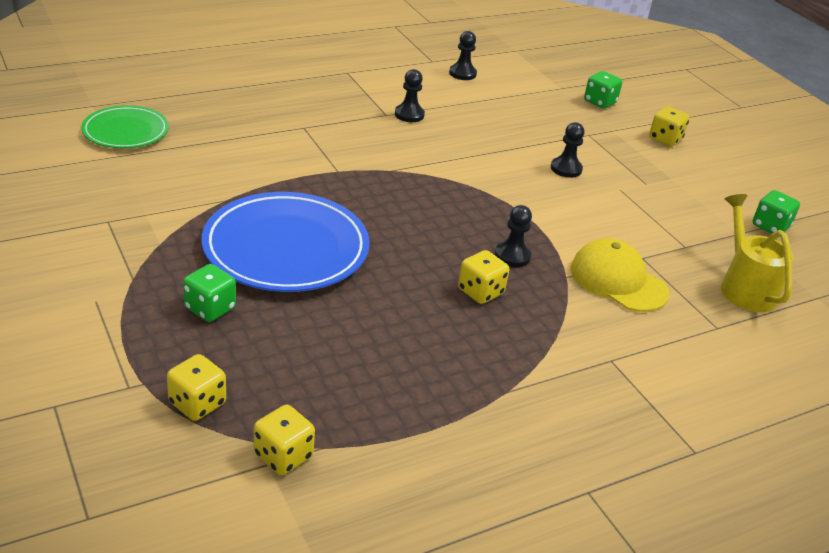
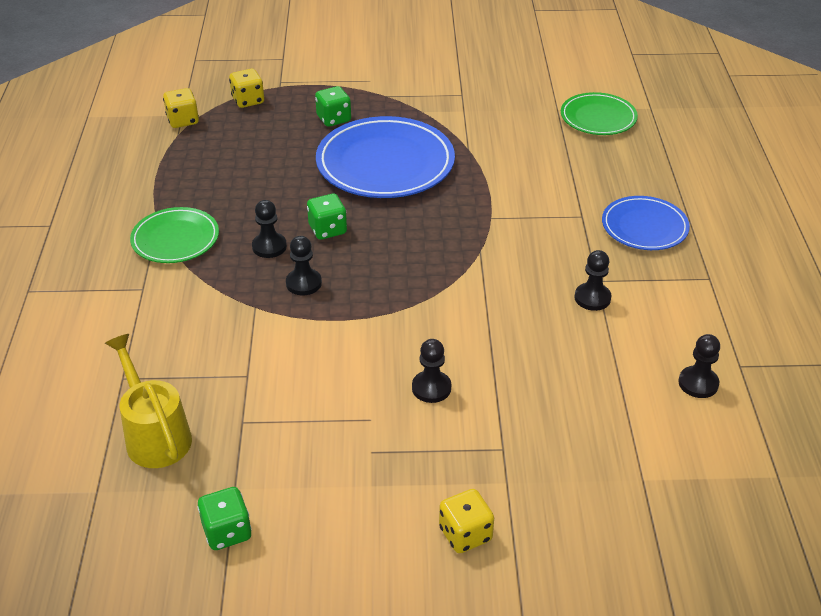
camera: 120 degrees right, 5 degrees up
yellow dice [458,250,509,304] -> black pawn [252,200,287,258]
yellow cap [571,239,670,312] -> none
green dice [584,71,622,108] -> green dice moved to [307,194,347,240]
yellow watering can [721,194,794,312] -> yellow watering can turned 135 degrees counterclockwise [105,334,192,468]
none -> green plate [130,207,219,263]
none -> blue plate [602,196,690,250]

